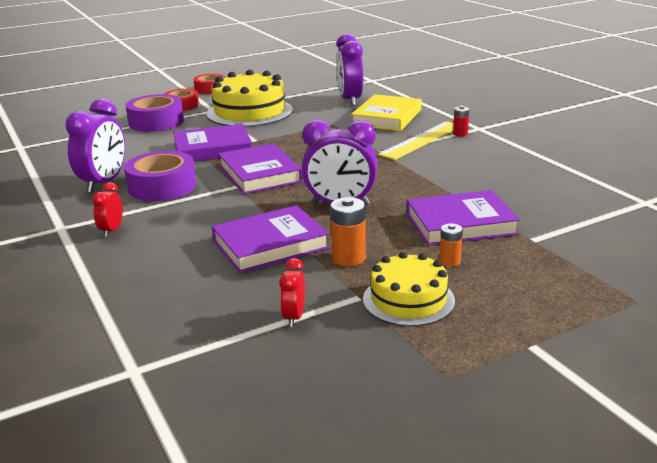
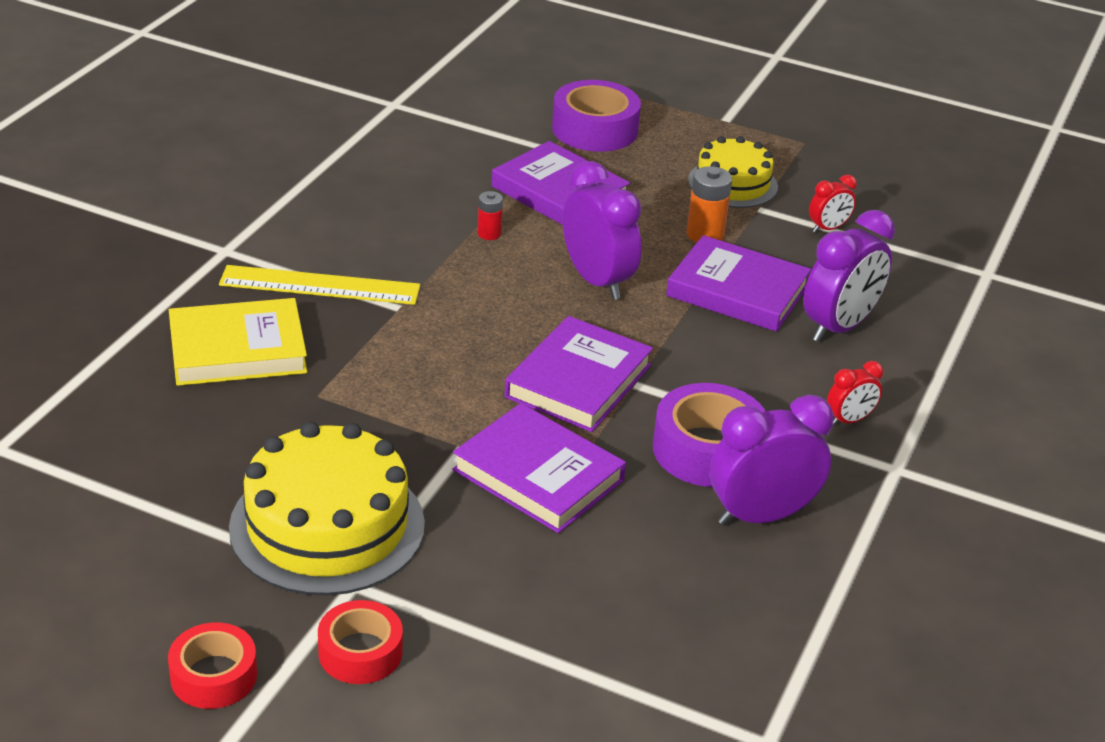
camera: 130 degrees left, 10 degrees up
purple tape [126,94,184,132] -> purple tape moved to [552,80,641,152]
purple clock [336,34,363,106] -> purple clock moved to [803,210,895,342]
orange battery [439,223,463,267] -> none
red battery [453,106,469,136] -> red battery moved to [477,191,503,240]

